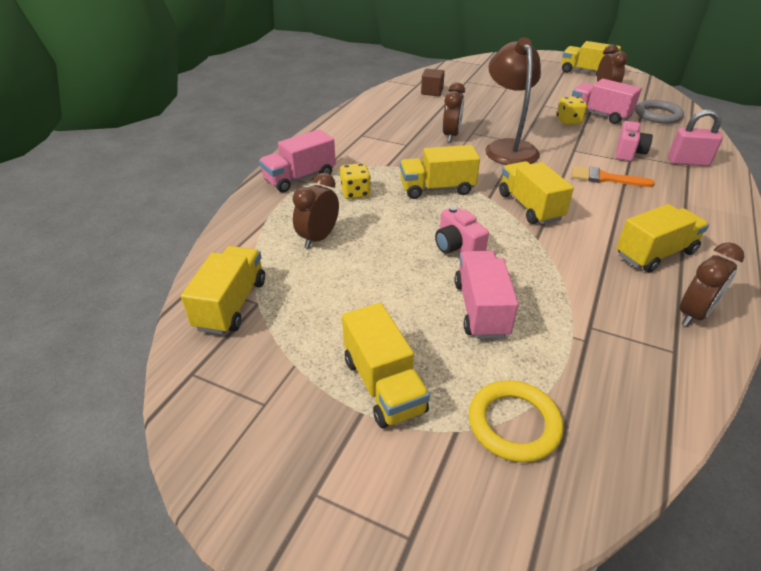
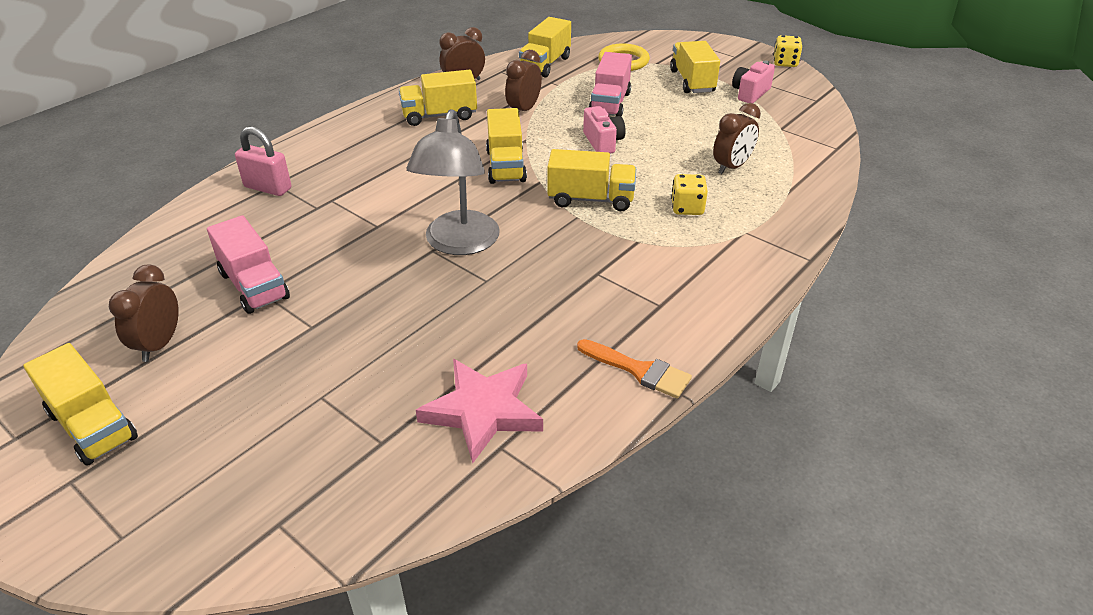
camera: 165 degrees left, 0 degrees up
yellow truck [181,246,265,335] -> yellow truck moved to [519,17,571,78]
pink truck [259,129,336,193] -> none
brown cube [421,69,445,96] -> pink star [416,359,543,463]
brown clock [443,82,465,142] -> brown clock moved to [505,50,542,111]
brown lamp [485,37,541,165] -> grey lamp [406,109,500,255]
yellow dice [557,97,587,125] -> yellow dice moved to [773,35,802,67]
orange brush [572,166,655,187] -> orange brush moved to [577,339,692,399]
pink camera [616,121,653,161] -> pink camera moved to [732,61,775,103]
grey ring [635,100,684,124] -> none

